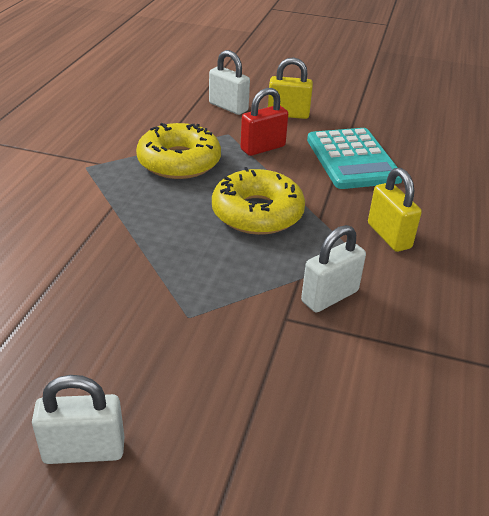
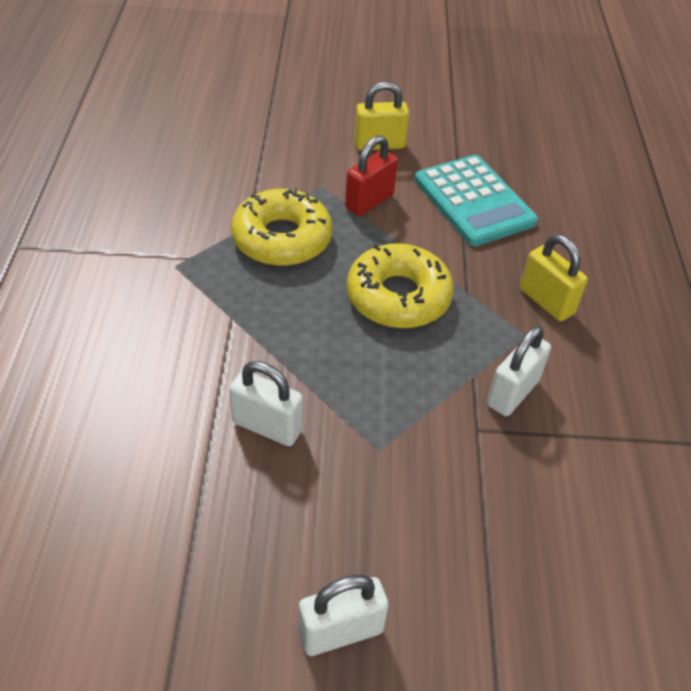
camera: 15 degrees left, 10 degrees up
white padlock [209,50,250,115] -> white padlock moved to [229,361,303,446]

